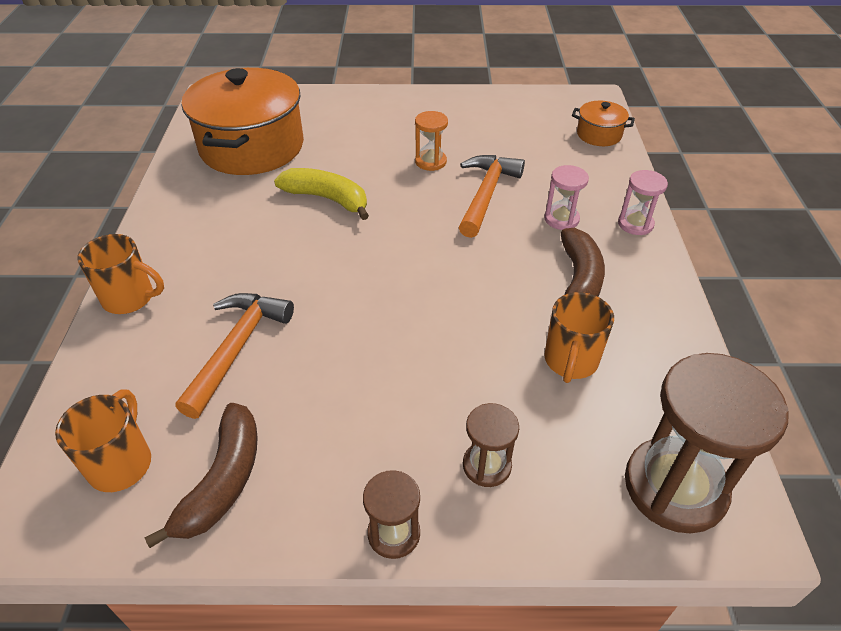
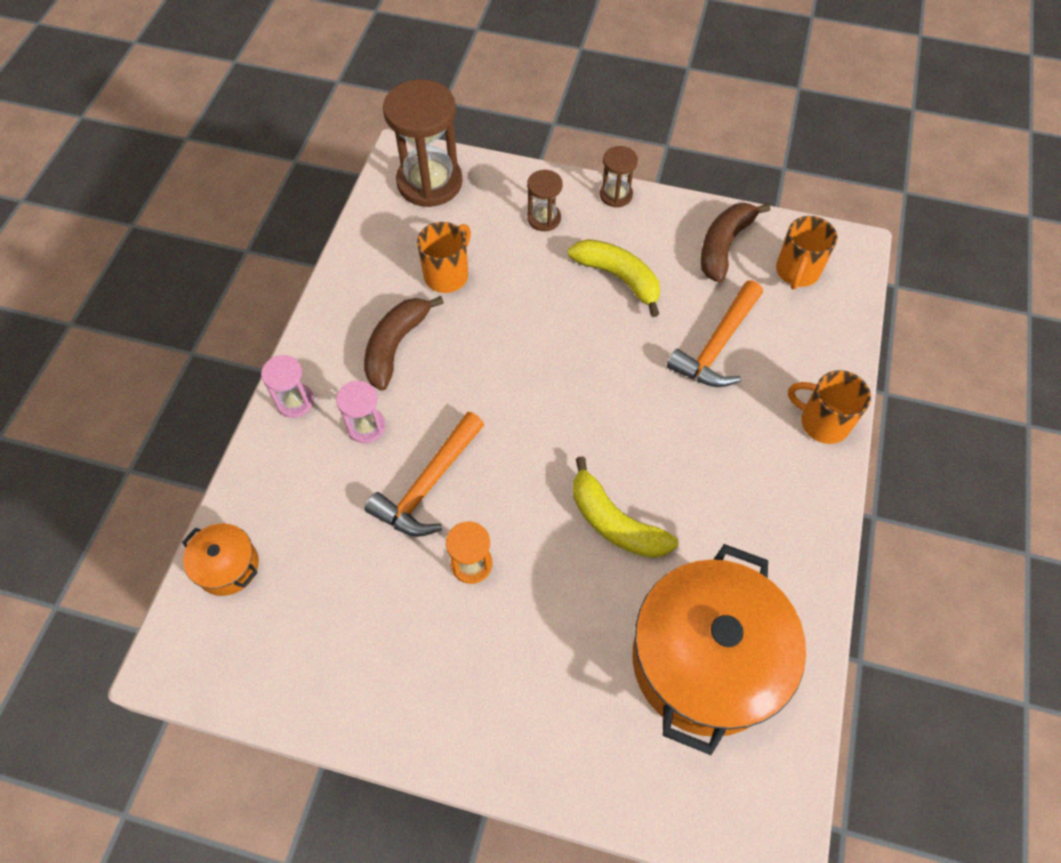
camera: 165 degrees left, 15 degrees up
none -> yellow banana [568,239,660,317]

